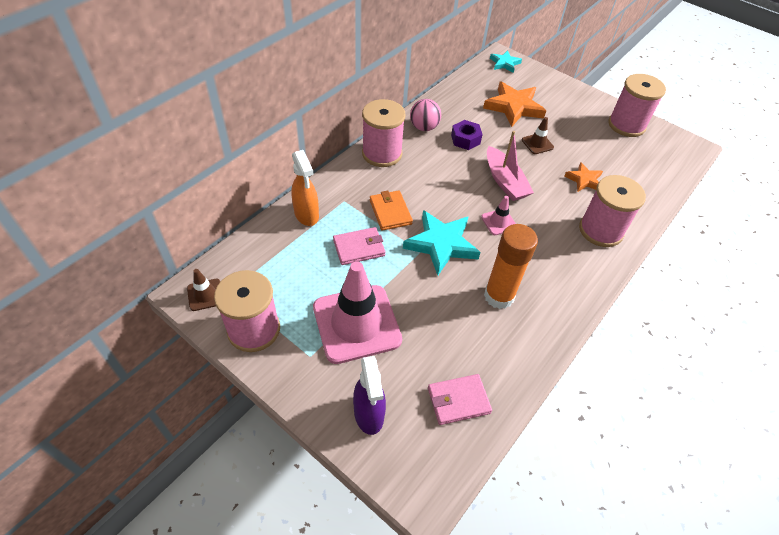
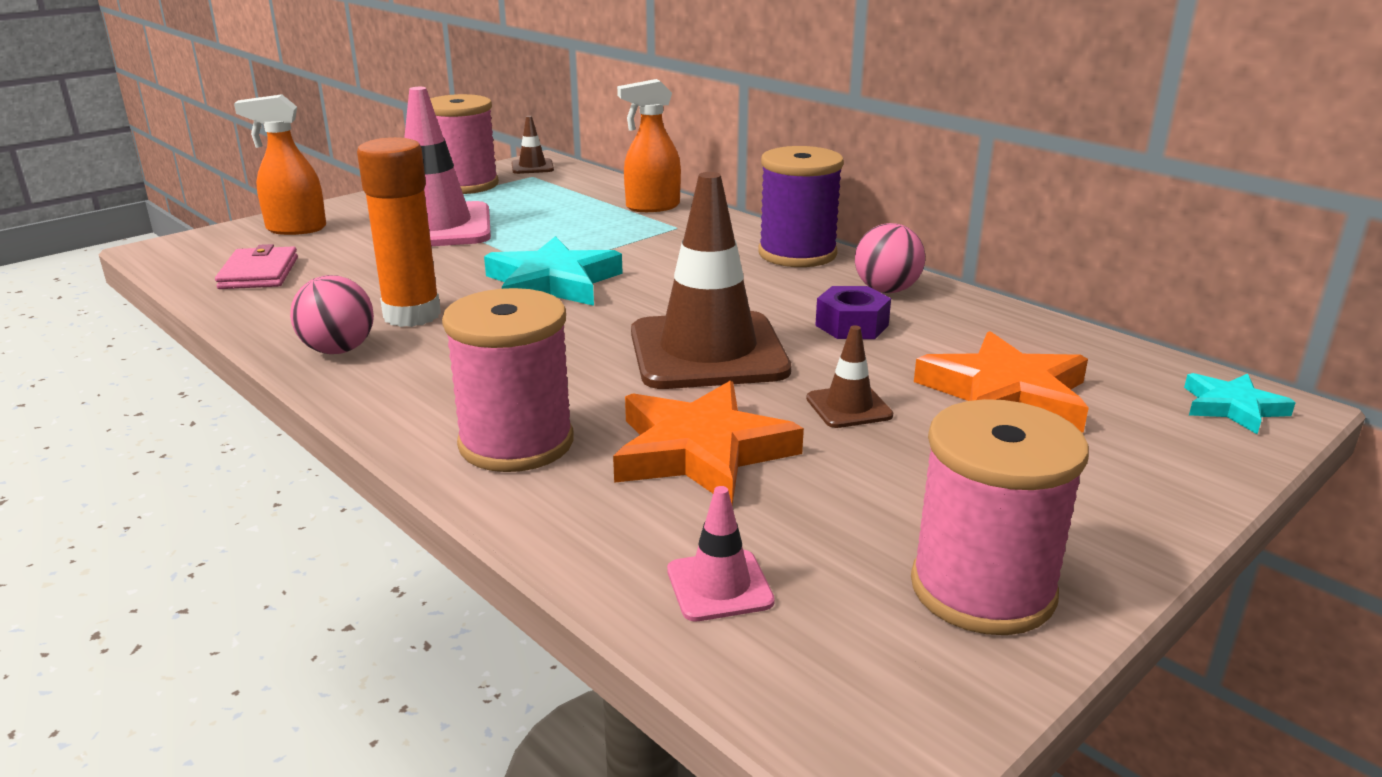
camera: 100 degrees right, 25 degrees down
pink wallet [333,227,386,265] -> none
purple spray bottle [353,356,386,435] -> orange spray bottle [234,94,326,235]
pink spool [362,99,406,167] -> purple spool [758,146,844,267]
orange wallet [370,190,413,231] -> none
pink traffic cone [481,196,516,235] -> pink traffic cone moved to [667,486,775,621]
pink boat [487,131,534,201] -> brown traffic cone [631,172,791,389]
orange star [565,162,603,192] -> orange star [613,381,804,505], size x1.76
none -> pink ball [290,275,374,354]

